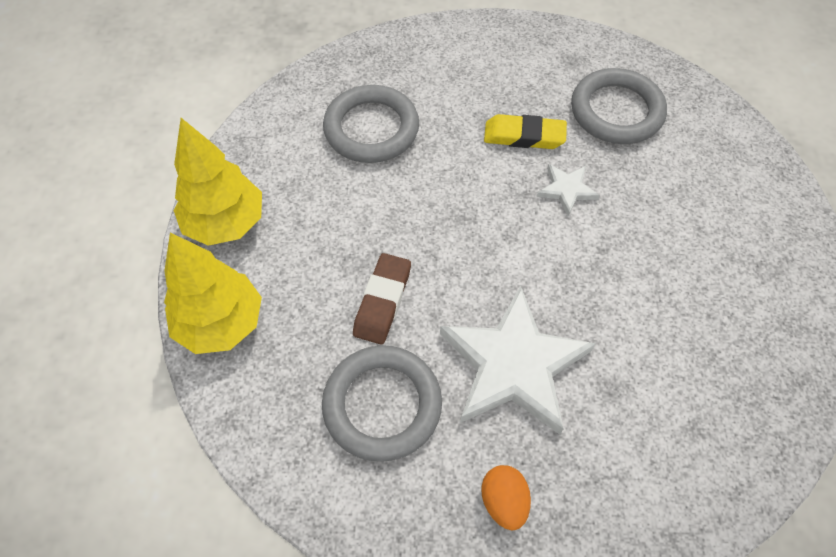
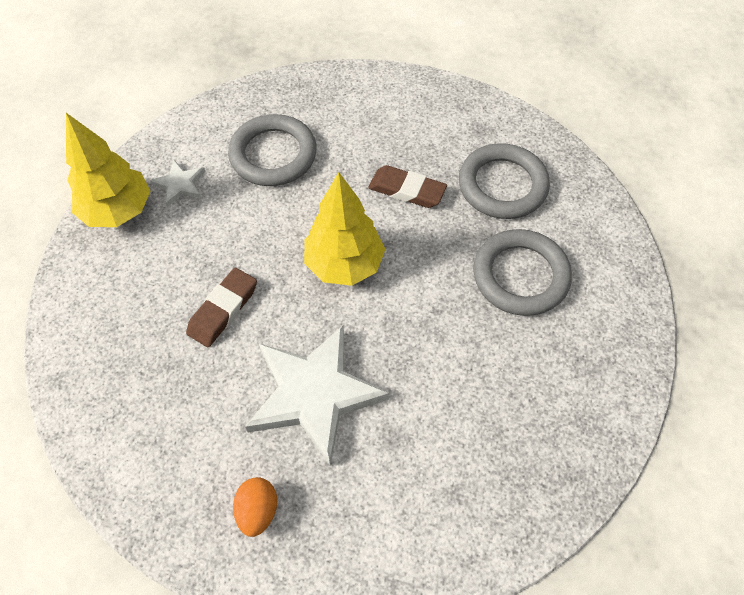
camera: 15 degrees right, 0 degrees up
yellow tree [164,232,262,354] -> yellow tree moved to [304,172,385,286]
grey ring [322,345,442,462] -> grey ring moved to [473,229,572,316]
yellow eraser [484,114,567,149] -> brown eraser [368,165,447,208]
white star [537,164,600,216] -> white star moved to [150,160,206,207]

